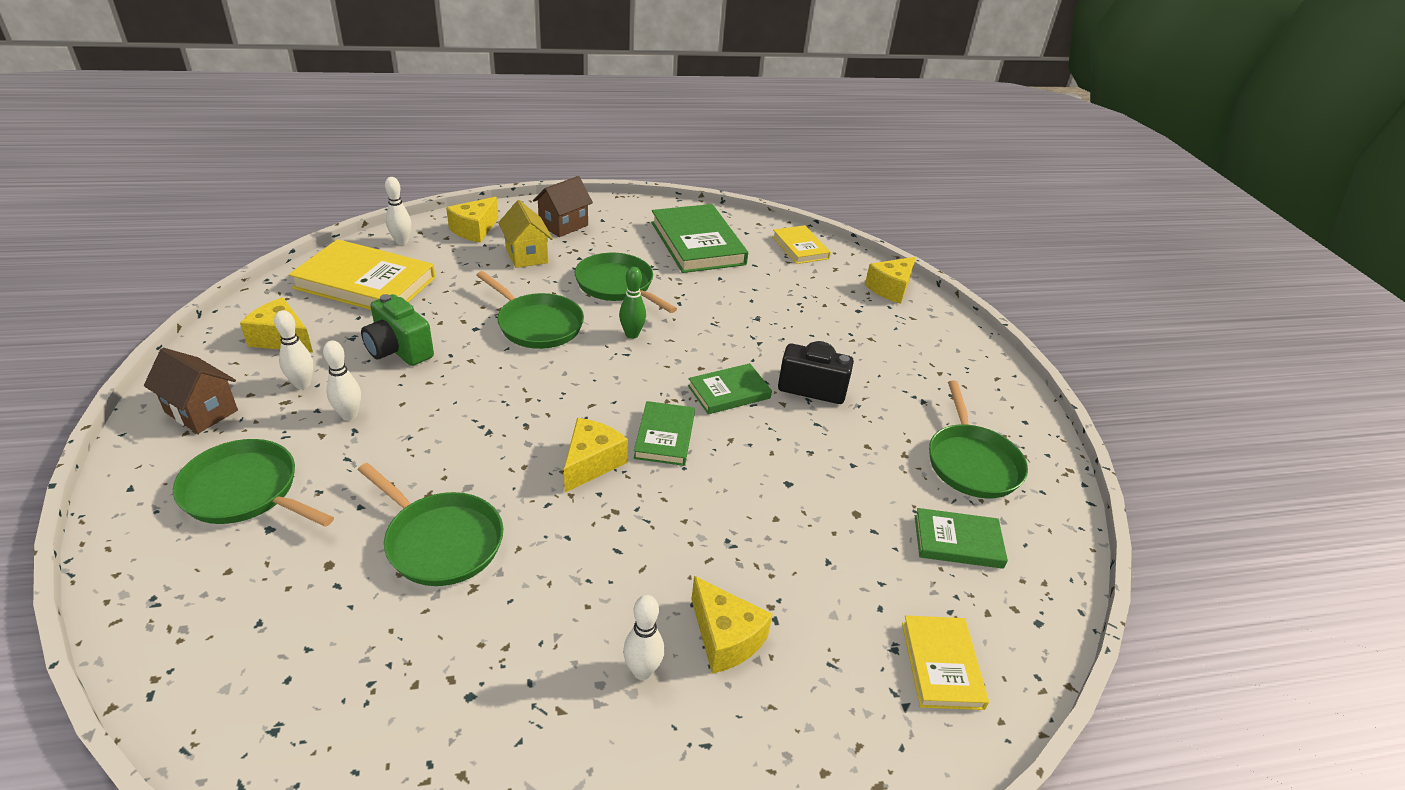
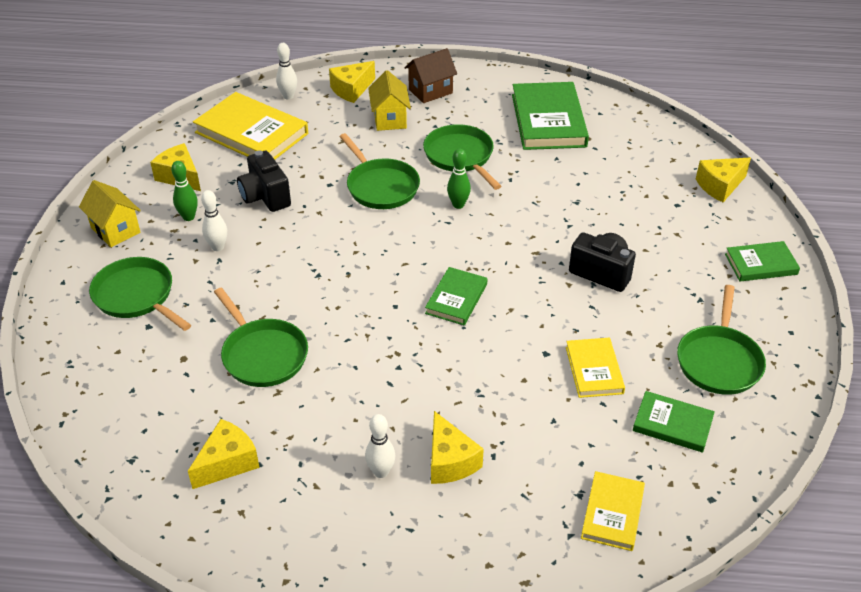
camera: 20 degrees right, 5 degrees up
brown house [144,348,238,434] -> yellow house [79,180,141,247]
white bowling pin [274,310,313,389] -> green bowling pin [171,161,198,221]
green camera [361,294,434,366] -> black camera [237,150,291,212]
yellow cheese [564,418,628,493] -> yellow cheese moved to [188,419,260,489]
green book [688,363,772,414] -> green book moved to [725,241,800,282]
yellow book [772,225,831,264] -> yellow book moved to [566,338,625,398]

